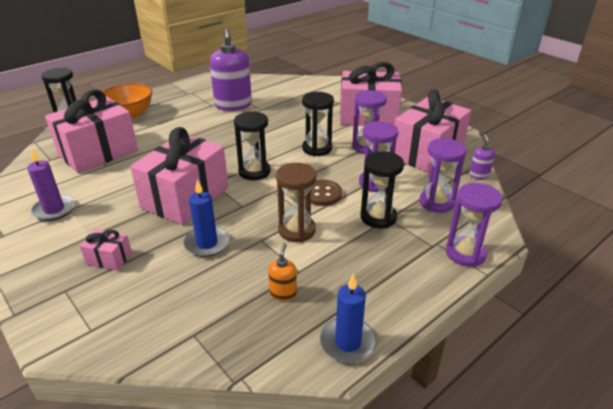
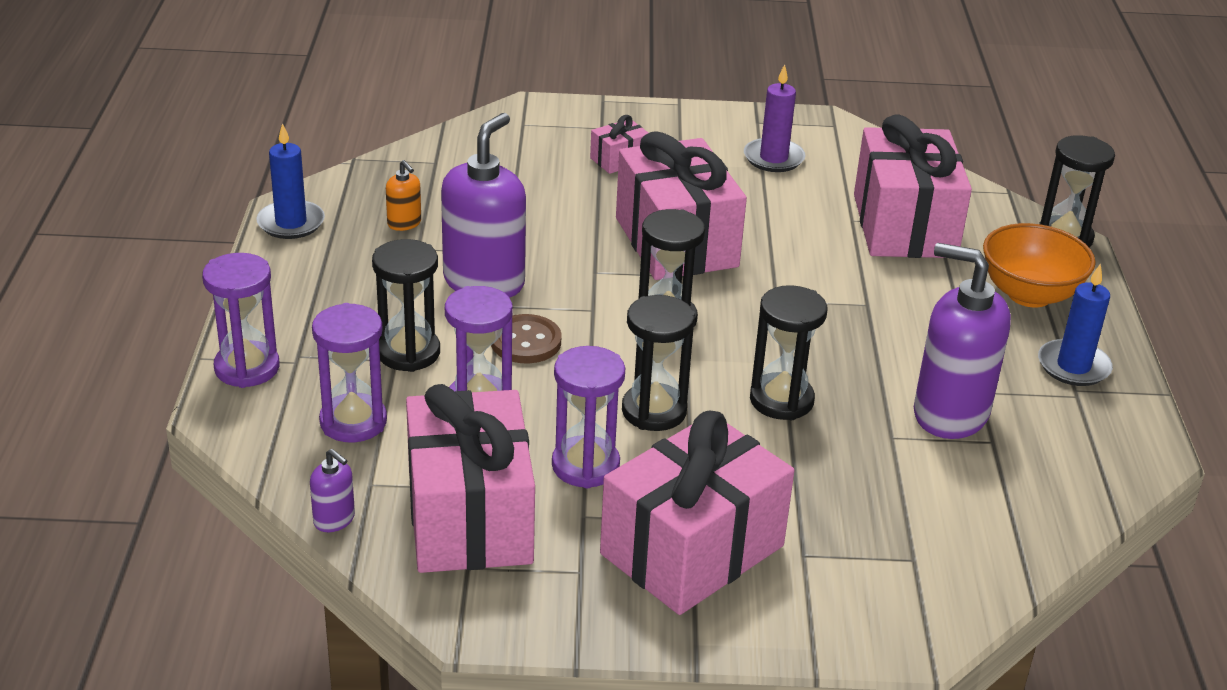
camera: 130 degrees right, 0 degrees up
blue candle [183,180,230,257] -> blue candle moved to [1038,263,1113,386]
brown hourglass [276,163,317,242] -> purple soap dispenser [441,113,526,298]
none -> black hourglass [750,285,827,420]

